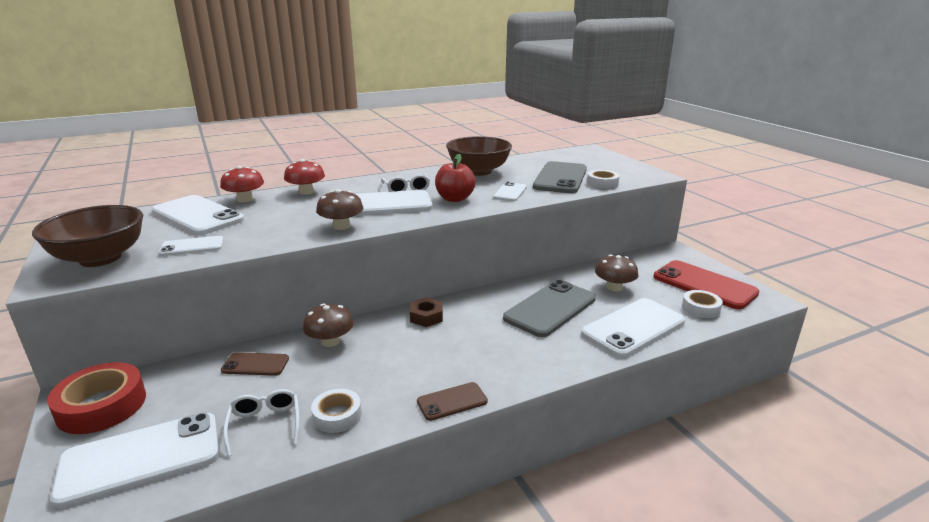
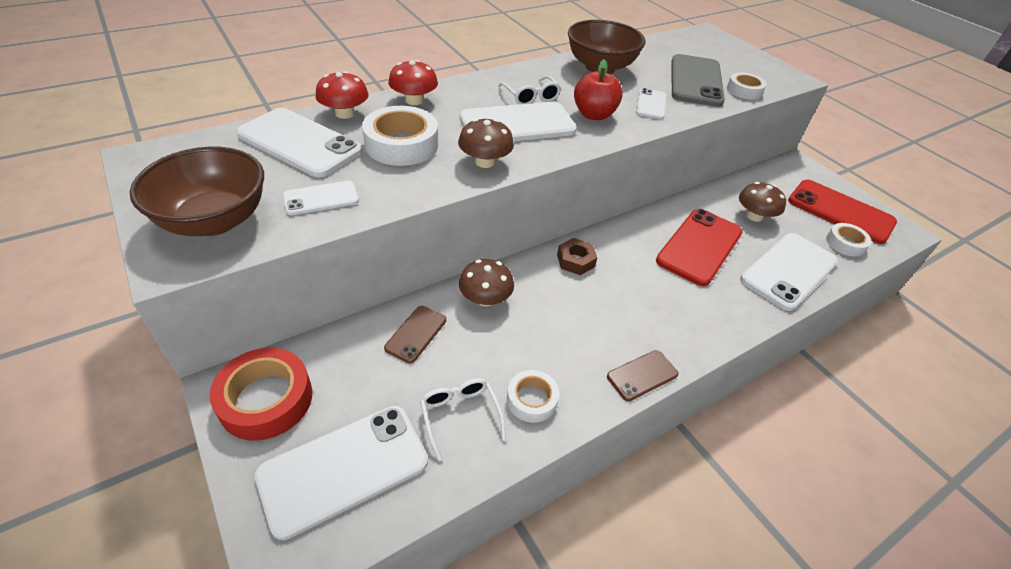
camera: 10 degrees left, 20 degrees up
brown phone [221,352,289,376] -> brown phone turned 60 degrees counterclockwise [384,306,446,363]
grey phone [503,280,596,337] -> red phone [656,209,743,286]
none -> white tape [362,106,438,166]

